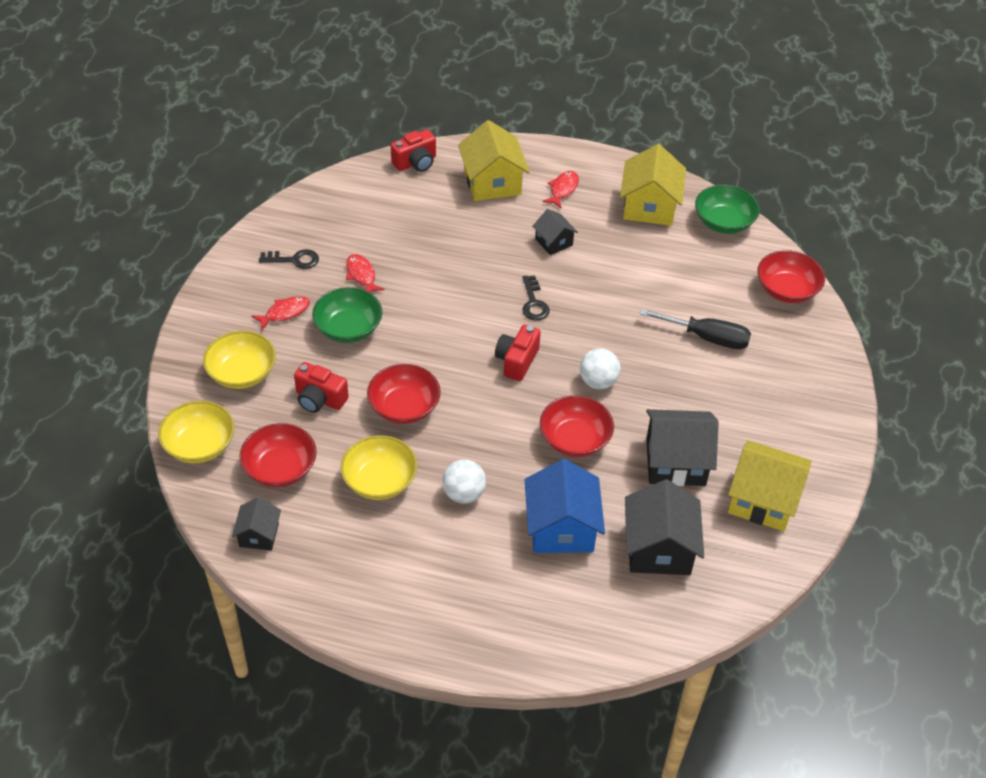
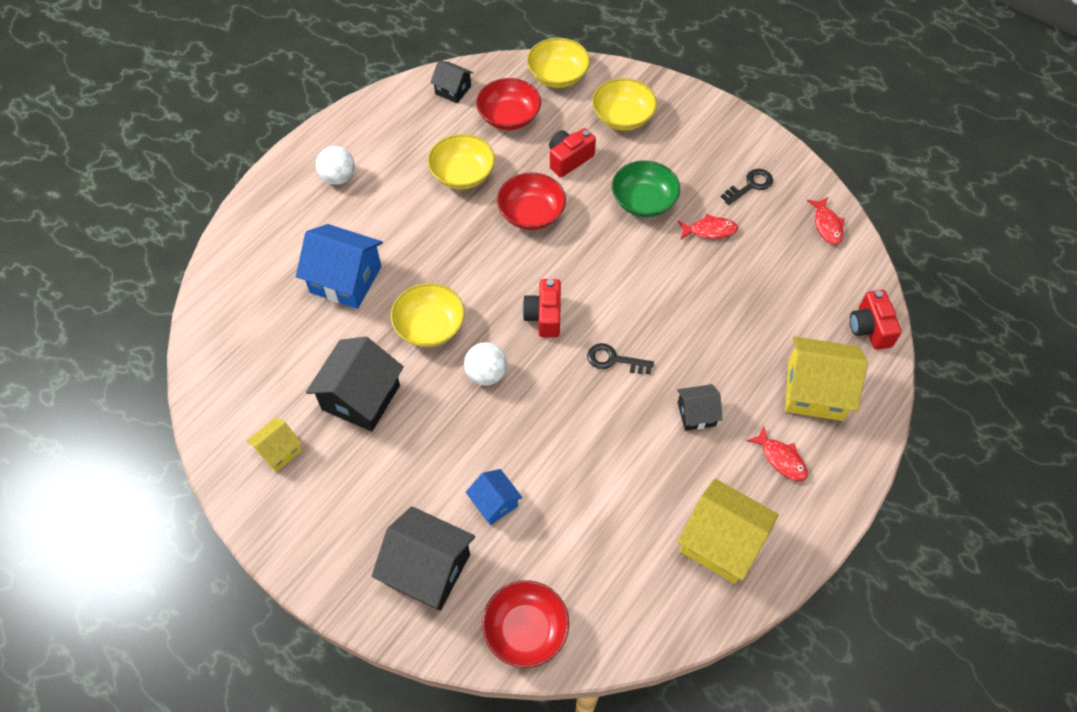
camera: 115 degrees right, 10 degrees up
red fish [251,296,310,330] -> red fish moved to [807,197,845,245]
black key [259,249,319,269] -> black key turned 150 degrees counterclockwise [721,169,773,205]
white ball [442,460,486,503] -> white ball moved to [316,146,355,185]
red camera [495,325,541,381] -> red camera turned 135 degrees counterclockwise [522,279,561,338]
red bowl [540,395,614,457] -> yellow bowl [391,283,465,347]
black house [625,479,704,575] -> black house moved to [371,506,475,611]
black screwdriver [639,308,751,349] -> blue house [466,469,523,525]
green bowl [695,185,760,234] -> none
yellow house [728,440,811,531] -> yellow house [247,417,302,472], size x0.55

